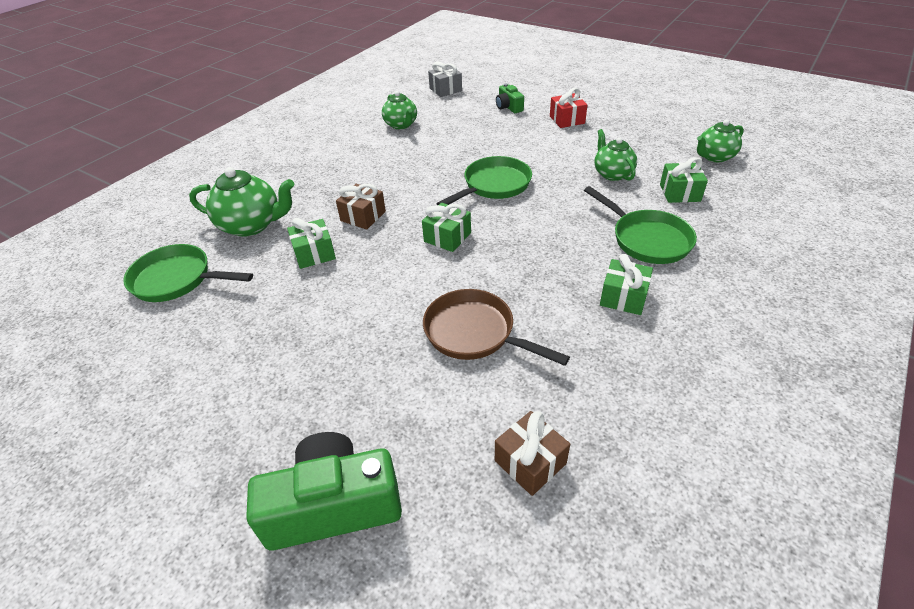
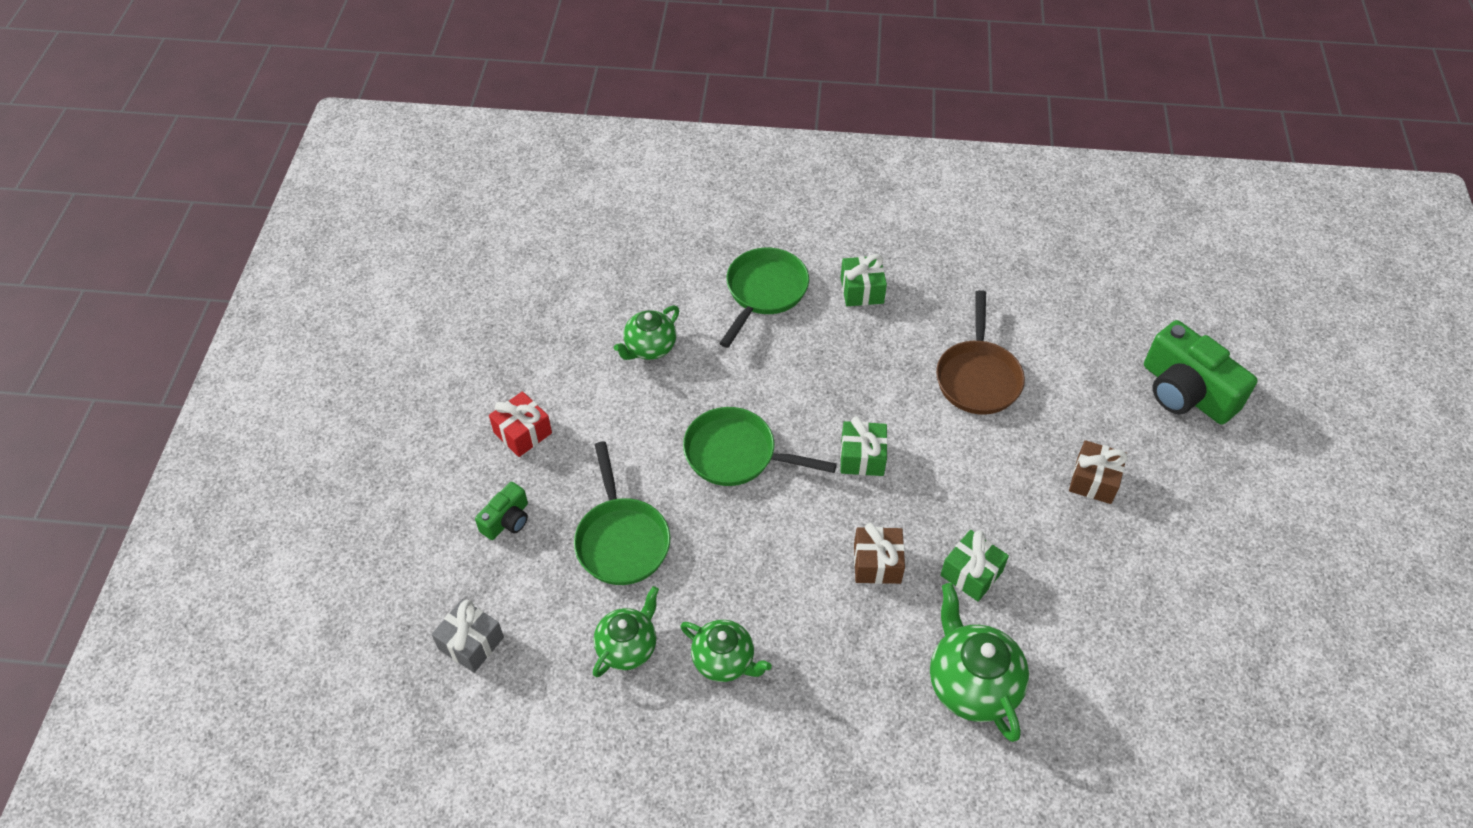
camera: 120 degrees left, 10 degrees up
green pan [123,244,253,302] -> green pan moved to [574,442,670,585]
brown gift [495,411,570,496] -> brown gift moved to [1069,440,1128,504]
green gift [660,157,708,203] -> none
green teapot [697,120,744,163] -> green teapot moved to [680,620,772,682]

